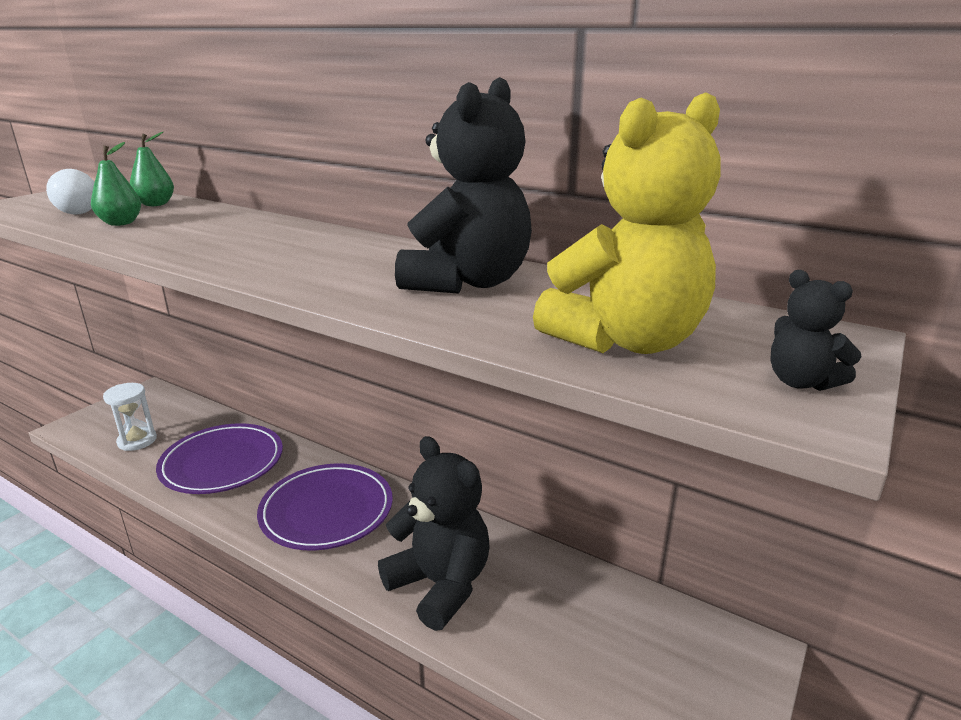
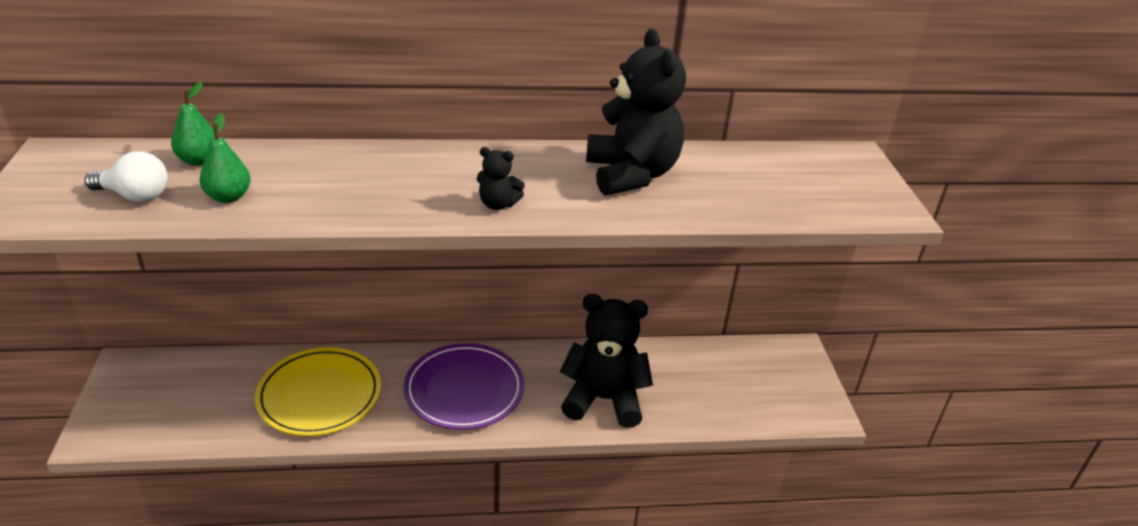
camera: 40 degrees left, 10 degrees up
white hourglass [103,383,157,451] -> none
purple plate [156,423,283,494] -> yellow plate [255,347,381,436]
yellow teddy bear [533,92,721,354] -> none
black teddy bear [770,270,861,391] -> black teddy bear moved to [477,147,525,210]

